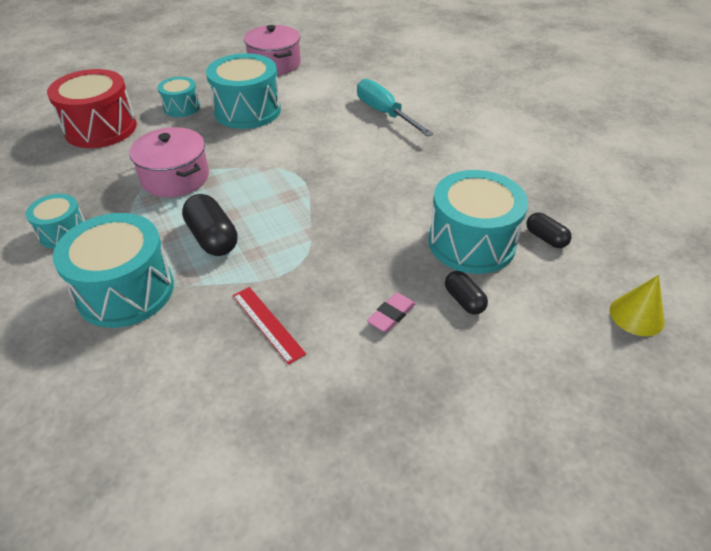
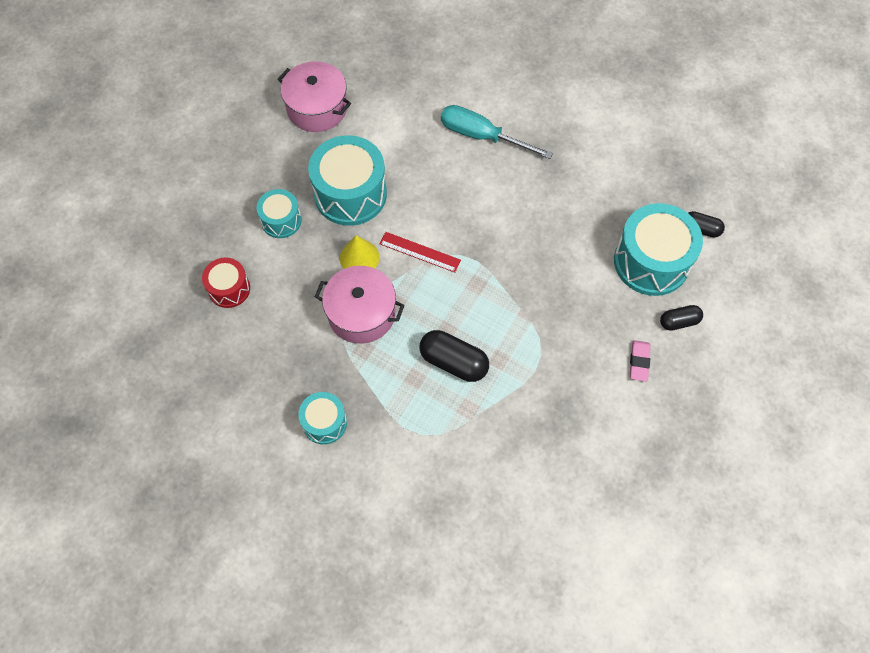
camera: 30 degrees left, 20 degrees up
red drum [47,69,137,148] -> red drum [202,258,250,308], size x0.55
turquoise drum [53,213,174,328] -> none
red ruler [233,287,306,365] -> red ruler moved to [380,232,461,273]
black capsule [445,271,488,315] -> black capsule turned 45 degrees counterclockwise [660,305,703,331]
yellow cone [610,275,664,336] -> yellow cone moved to [340,235,380,269]

